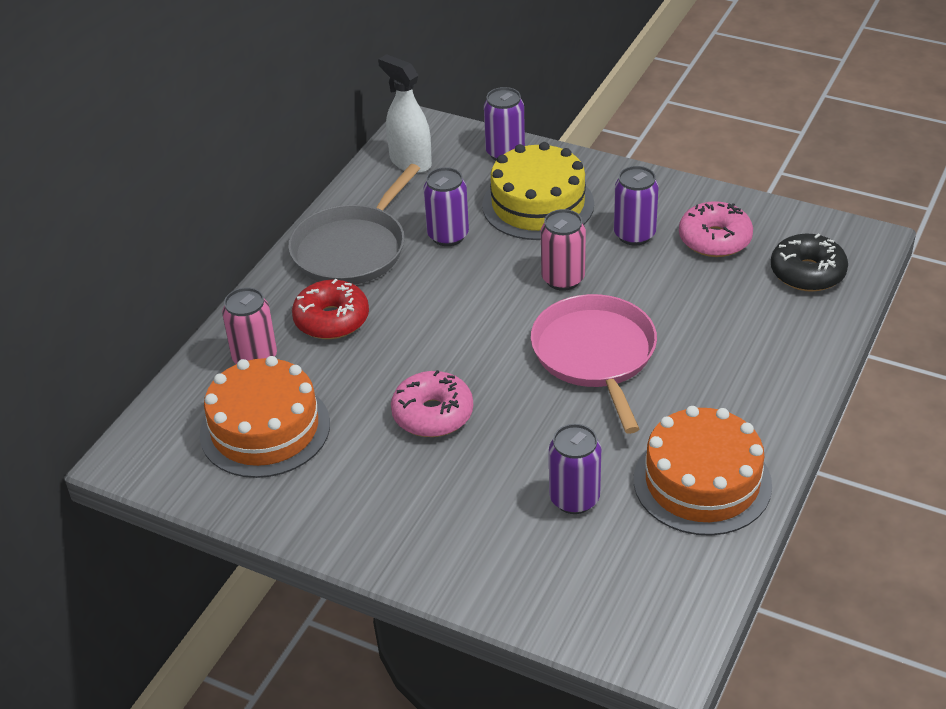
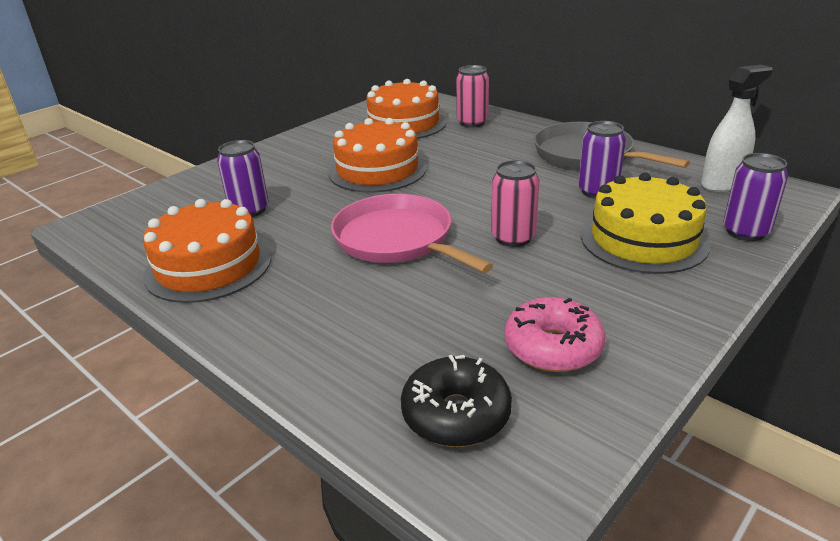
camera: 105 degrees right, 10 degrees down
red donut [292,279,369,339] -> none
pink donut [391,370,473,437] -> orange cake [328,118,427,193]
pink pan [531,294,657,434] -> pink pan turned 135 degrees counterclockwise [331,194,493,273]
purple can [614,166,659,245] -> none

